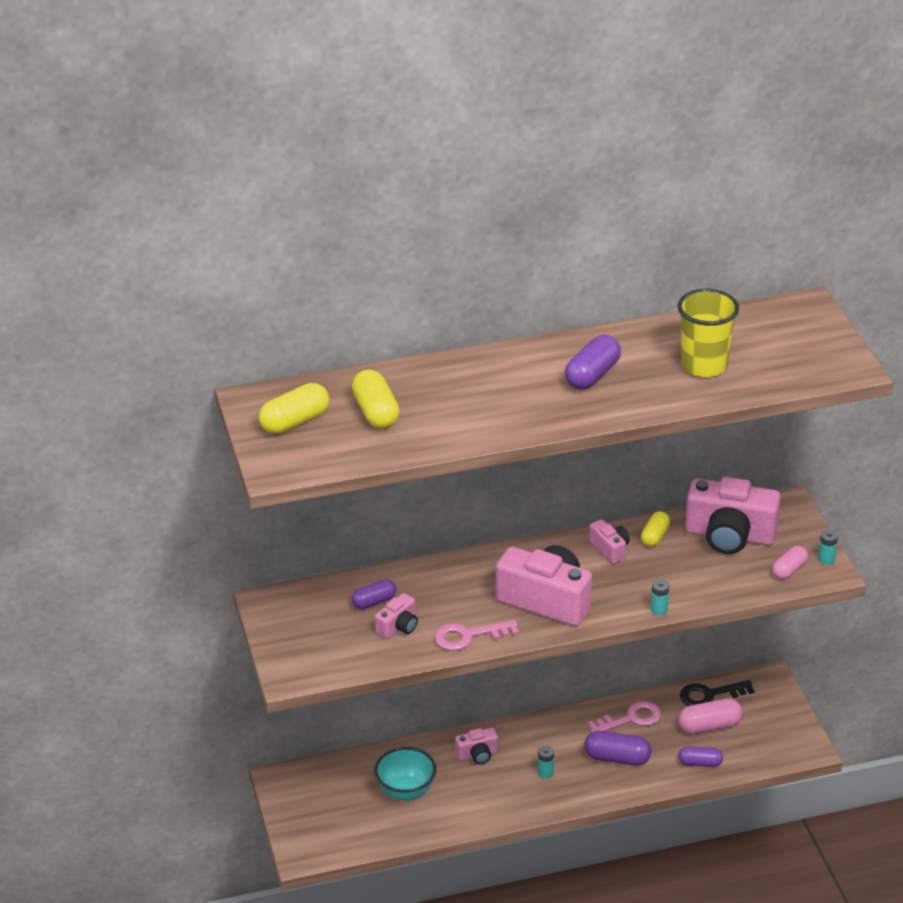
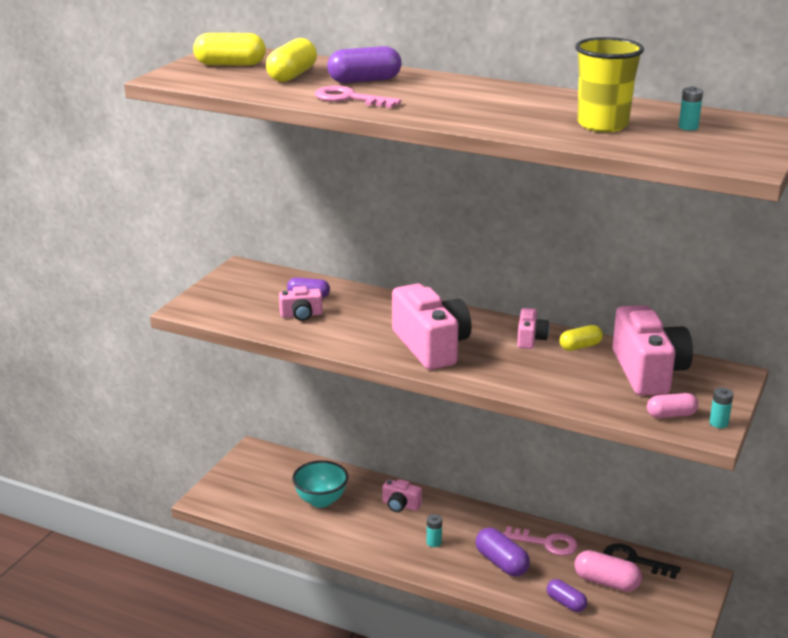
camera: 40 degrees right, 10 degrees down
pink key [434,620,519,651] -> pink key moved to [315,86,401,108]
purple capsule [565,335,621,390] -> purple capsule moved to [327,46,402,83]
turquoise battery [651,579,669,615] -> turquoise battery moved to [679,86,703,131]
pink camera [685,477,781,554] -> pink camera turned 150 degrees counterclockwise [613,305,693,396]

